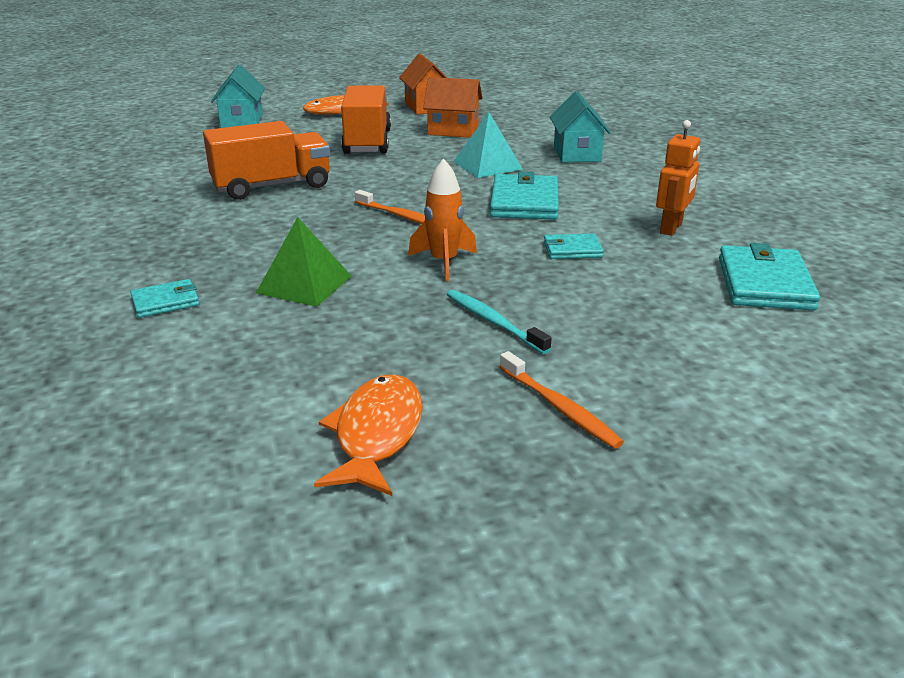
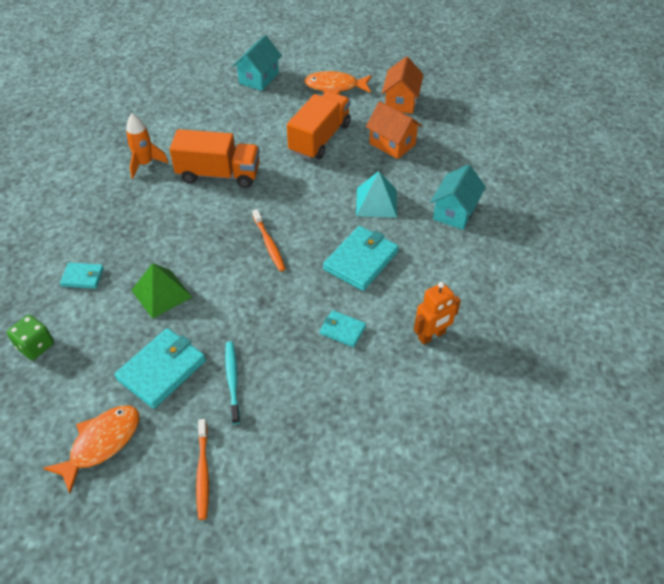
camera: 30 degrees right, 20 degrees up
orange rocket [408,158,477,281] -> orange rocket moved to [126,113,169,179]
turquoise wallet [719,243,820,311] -> turquoise wallet moved to [114,328,206,409]
none -> green dice [7,315,54,360]

